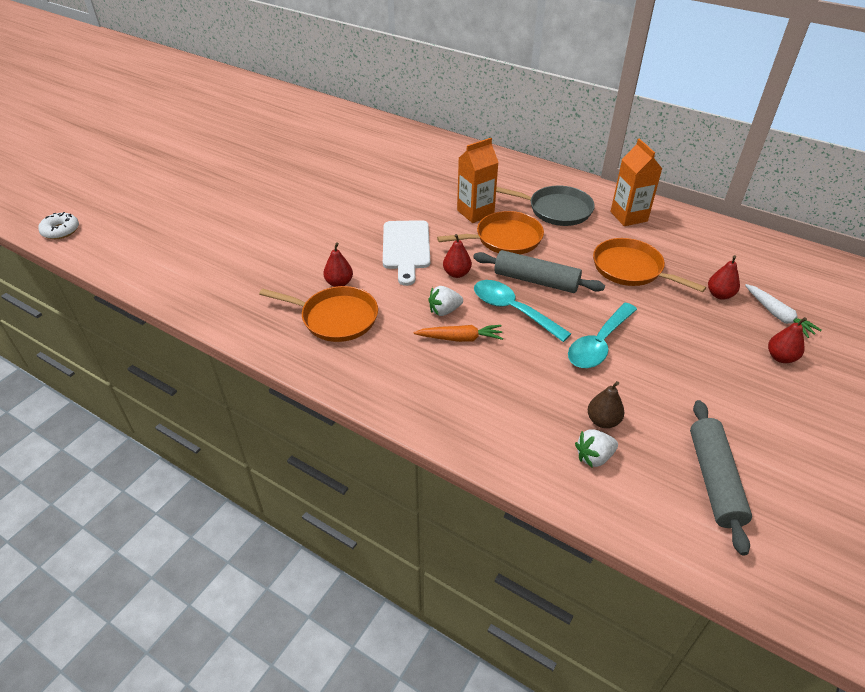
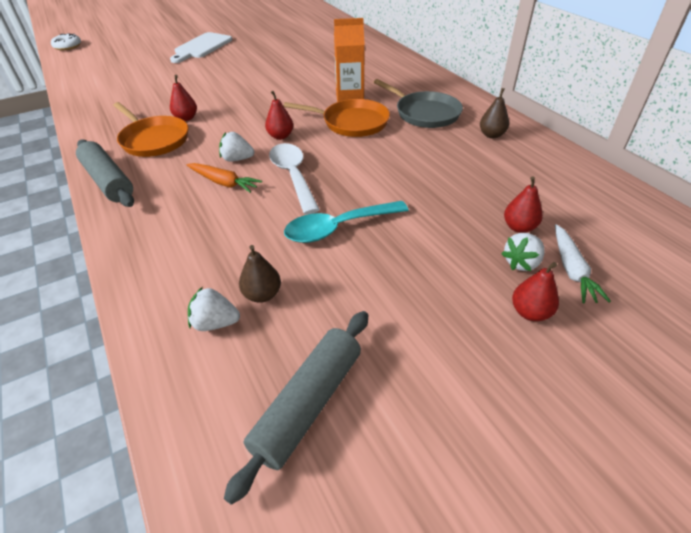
camera: 30 degrees right, 0 degrees up
white cutting board [383,220,430,286] -> white cutting board moved to [170,32,232,63]
grey rolling pin [473,250,605,293] -> grey rolling pin moved to [76,139,134,207]
turquoise spoon [474,280,571,342] -> white spoon [269,143,320,214]
orange pan [593,238,706,292] -> none
orange carton [611,138,662,226] -> brown pear [480,88,509,138]
none -> white strawberry [501,233,544,271]

